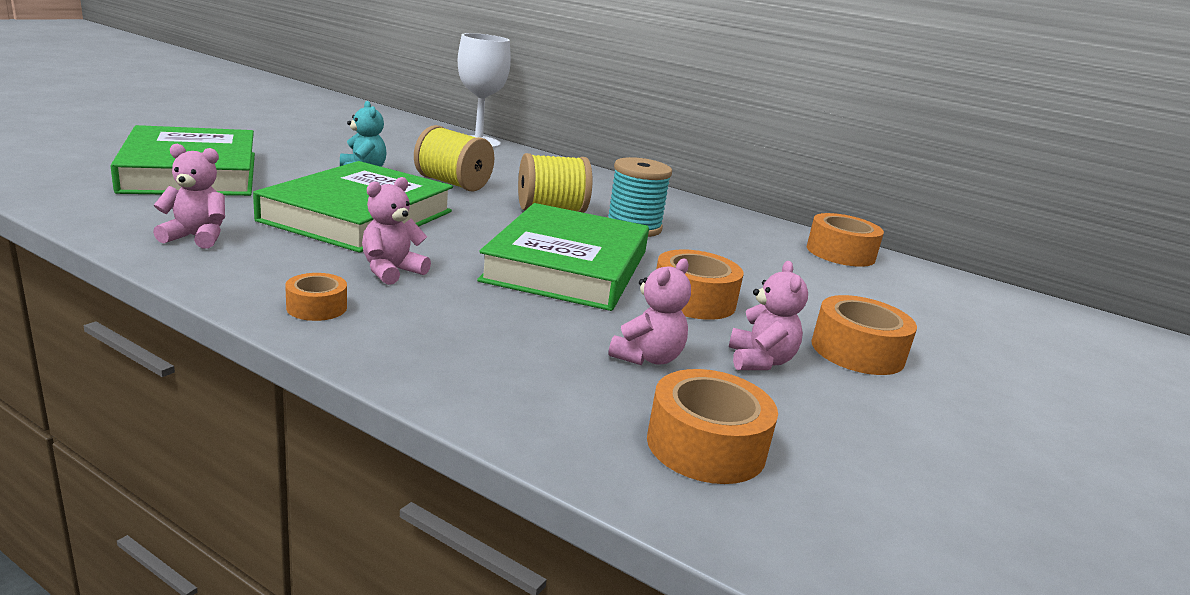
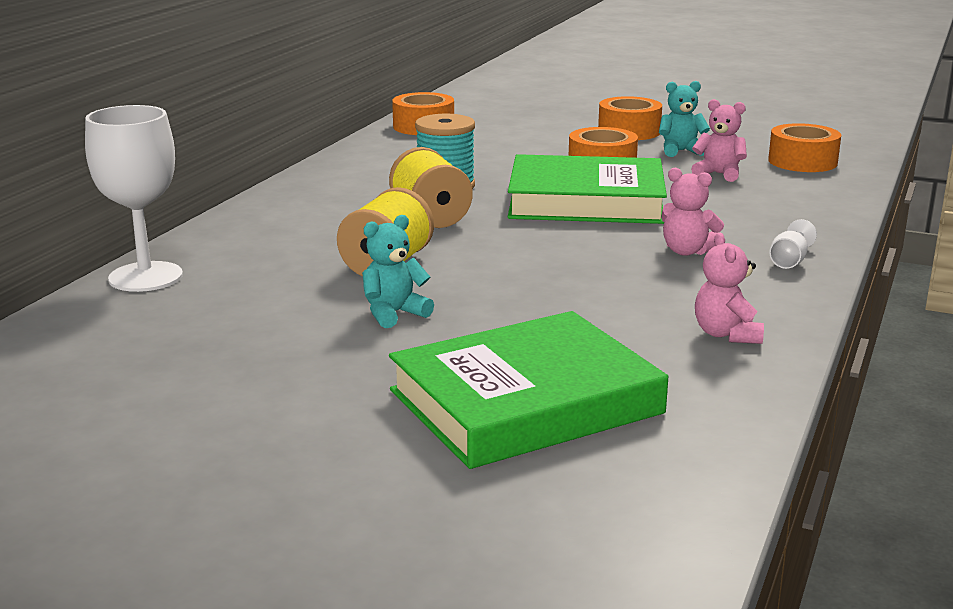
camera: 95 degrees left, 0 degrees up
green book [253,161,453,253] -> none
orange tape [285,273,347,321] -> white goblet [769,219,817,269]
pink teddy bear [729,261,808,370] -> turquoise teddy bear [659,81,710,157]

